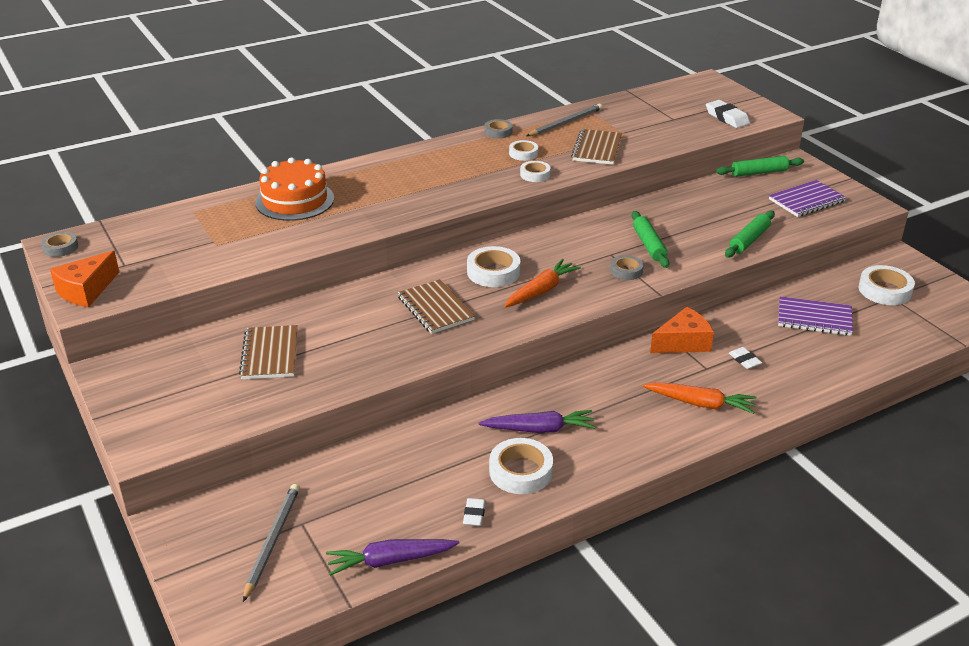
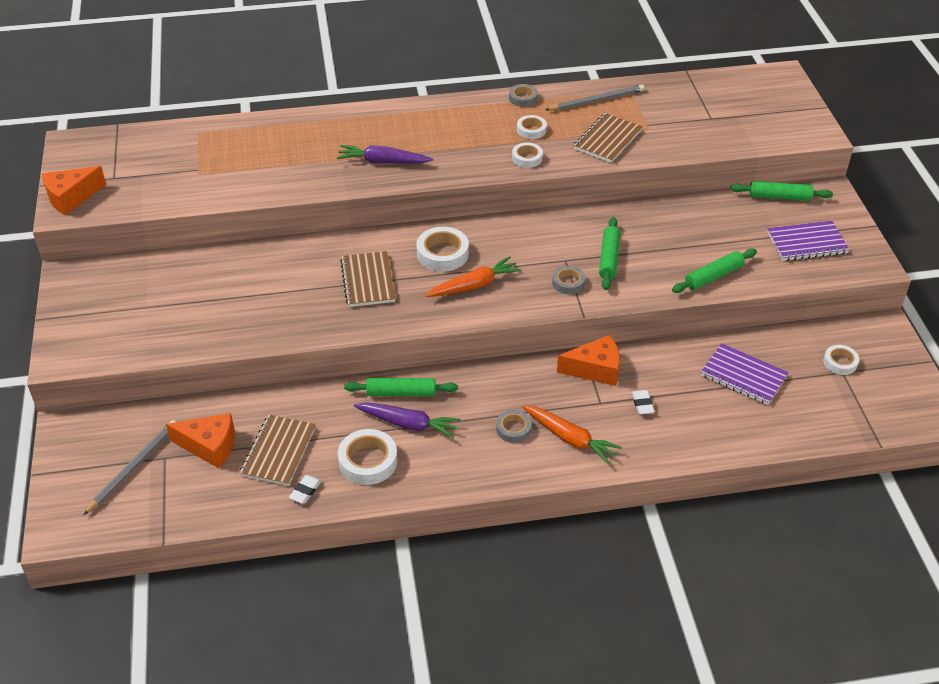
camera: 20 degrees right, 10 degrees up
grey tape [41,232,78,257] -> grey tape moved to [496,410,531,443]
brown notebook [239,325,298,379] -> brown notebook moved to [240,415,316,486]
orange cake [255,157,334,221] -> none
purple carrot [326,539,459,576] -> purple carrot moved to [337,145,433,164]
white eraser [706,100,750,128] -> none
white tape [859,265,915,305] -> white tape [823,345,859,375], size x0.61
none -> orange cheese [166,413,235,468]
none -> green rolling pin [344,378,458,396]

